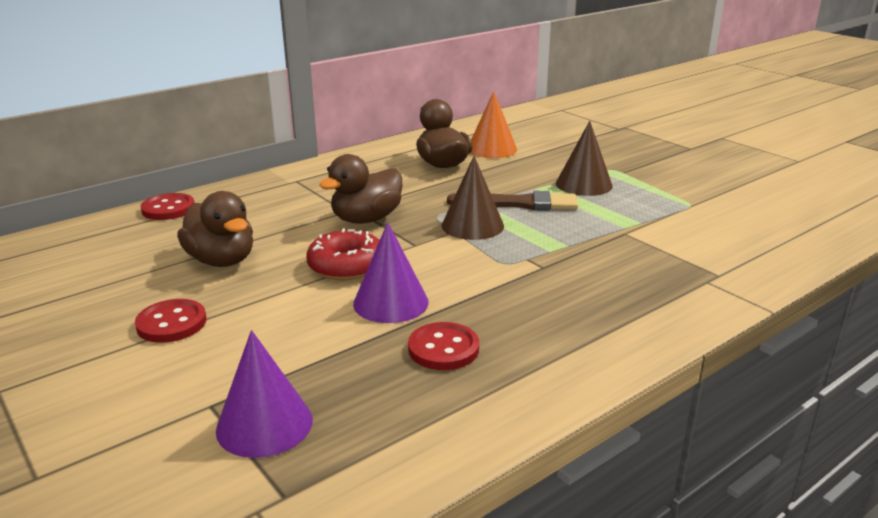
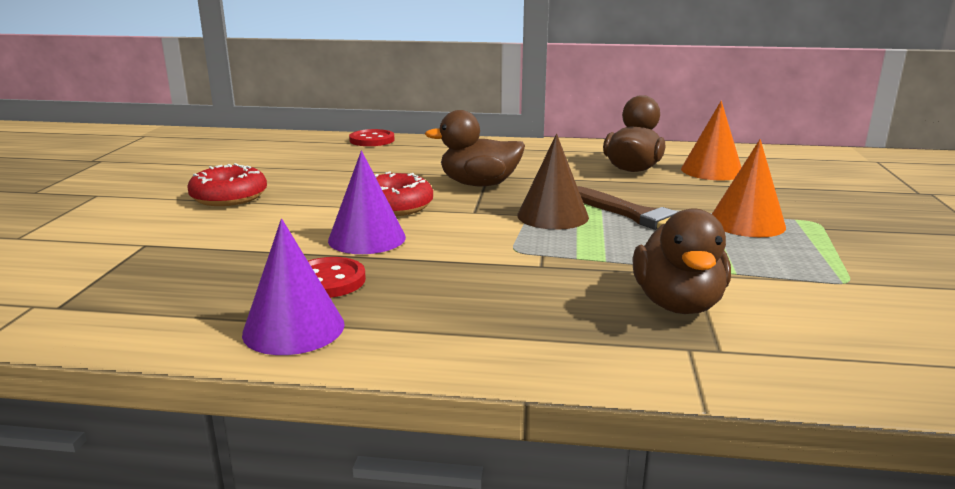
camera: 45 degrees right, 5 degrees down
red button [135,299,207,343] -> red donut [187,163,267,206]
brown duck [177,191,253,267] -> brown duck moved to [632,208,731,314]
purple cone [216,330,313,458] -> purple cone moved to [242,219,345,355]
brown cone [556,121,613,196] -> orange cone [712,139,786,237]

